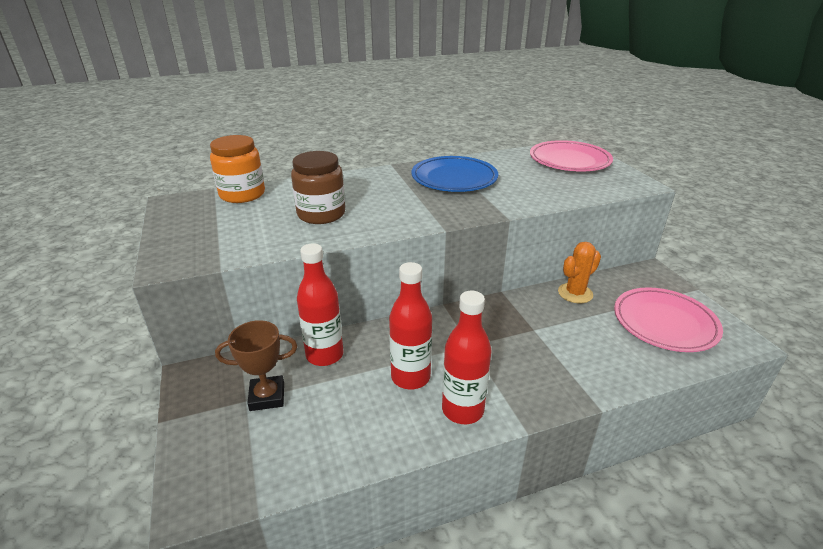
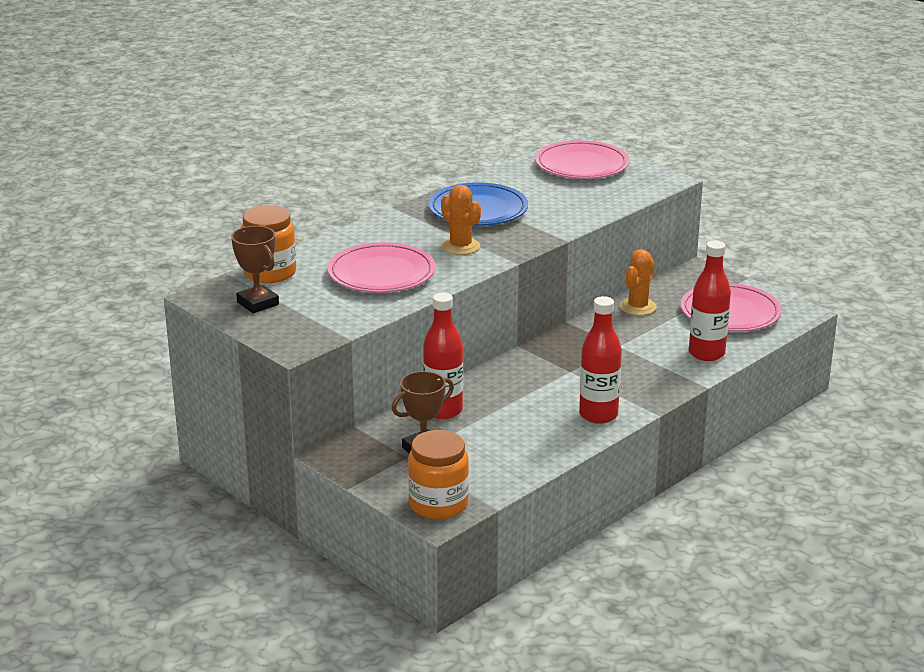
camera: 25 degrees left, 5 degrees down
brown jar [291,151,345,224] -> pink plate [328,242,436,293]
red bottle [389,262,432,390] -> red bottle moved to [689,240,731,361]
none -> brown trophy [231,226,279,313]
none -> orange jar [408,430,469,519]
none -> orange cactus [441,185,481,255]

